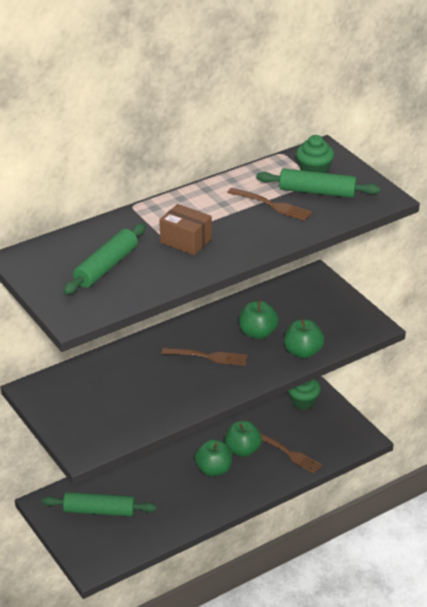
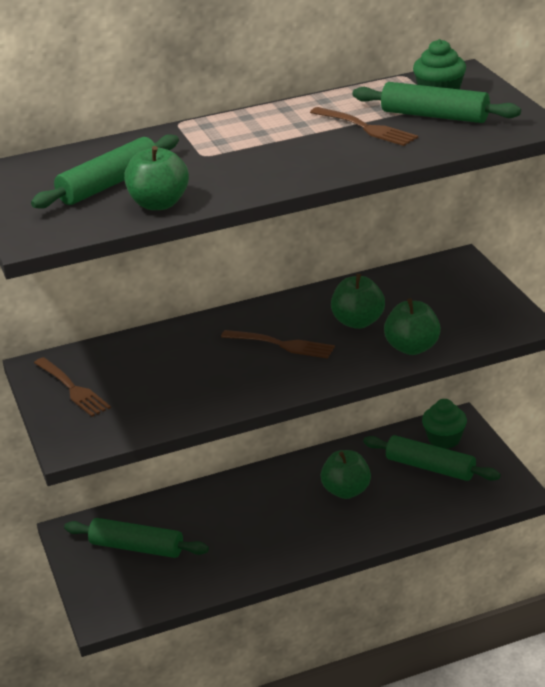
camera: 15 degrees right, 5 degrees down
brown box [160,204,212,255] -> none
green apple [195,440,232,476] -> green apple moved to [124,146,189,210]
brown fork [260,433,322,474] -> brown fork moved to [34,357,111,417]
none -> green rolling pin [363,435,501,481]

